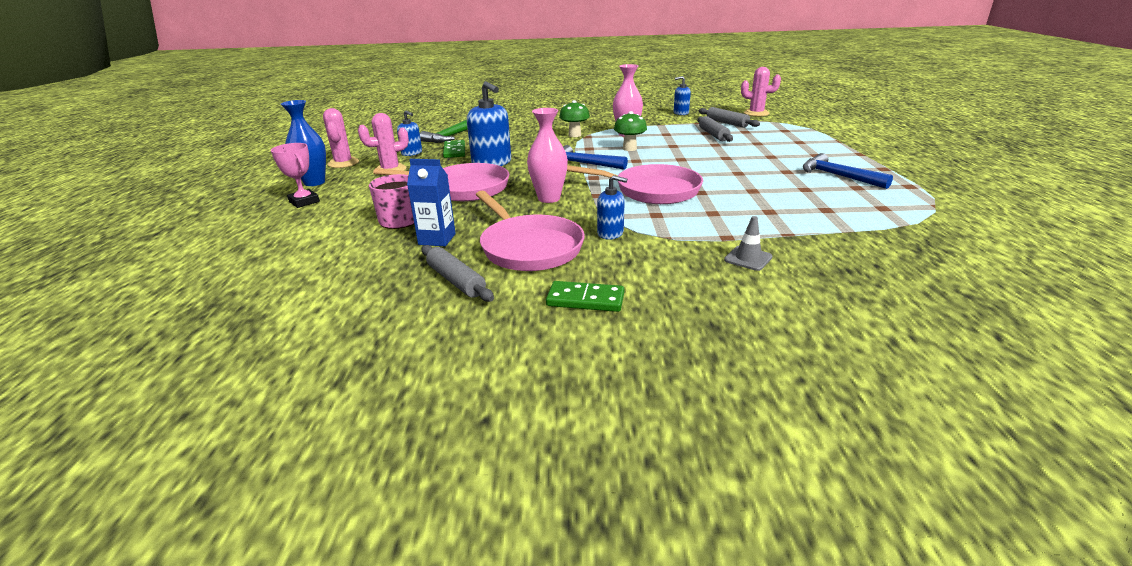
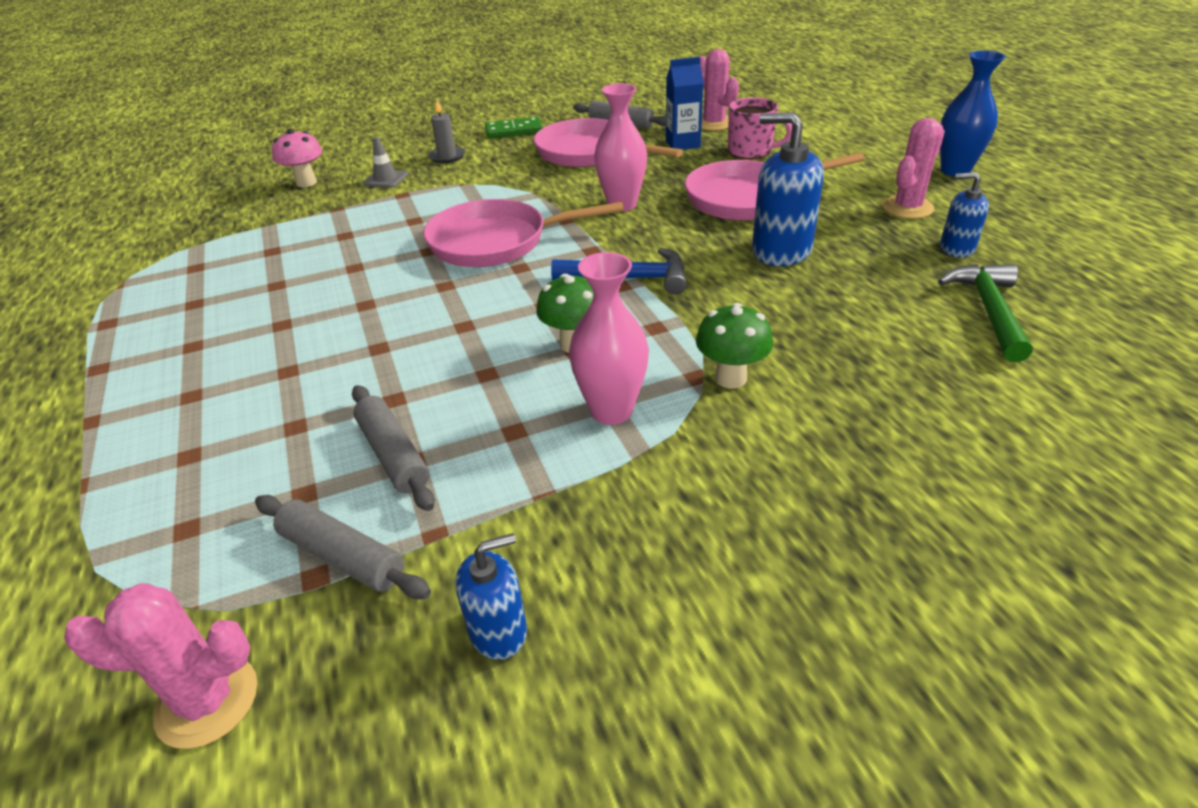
camera: 160 degrees right, 10 degrees up
pink trophy [271,143,320,208] -> none
pink cactus [323,108,359,168] -> pink cactus moved to [699,49,739,131]
green domino [443,140,465,158] -> none
blue soap dispenser [597,175,627,240] -> none
blue hammer [803,153,893,189] -> none
none -> pink mushroom [272,129,322,187]
none -> grey candle [428,100,465,163]

